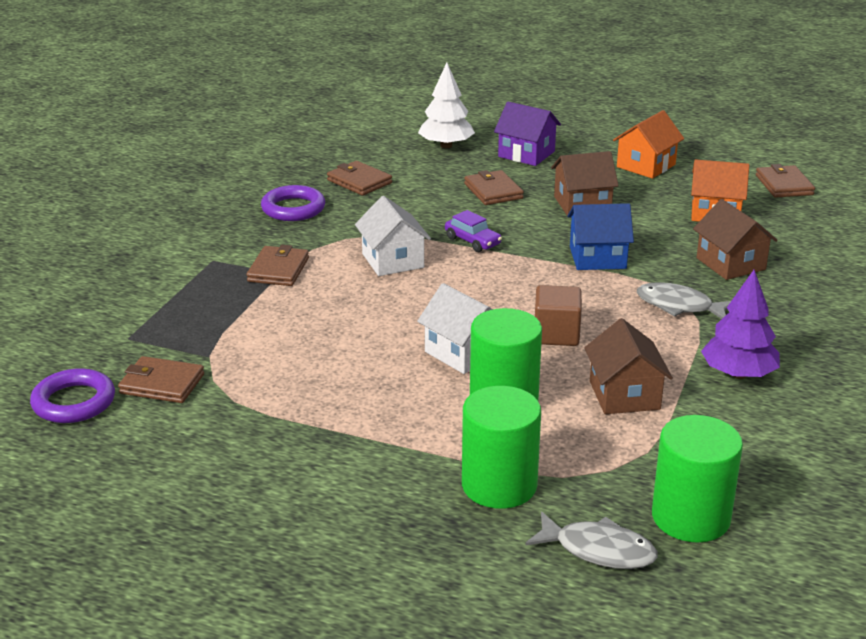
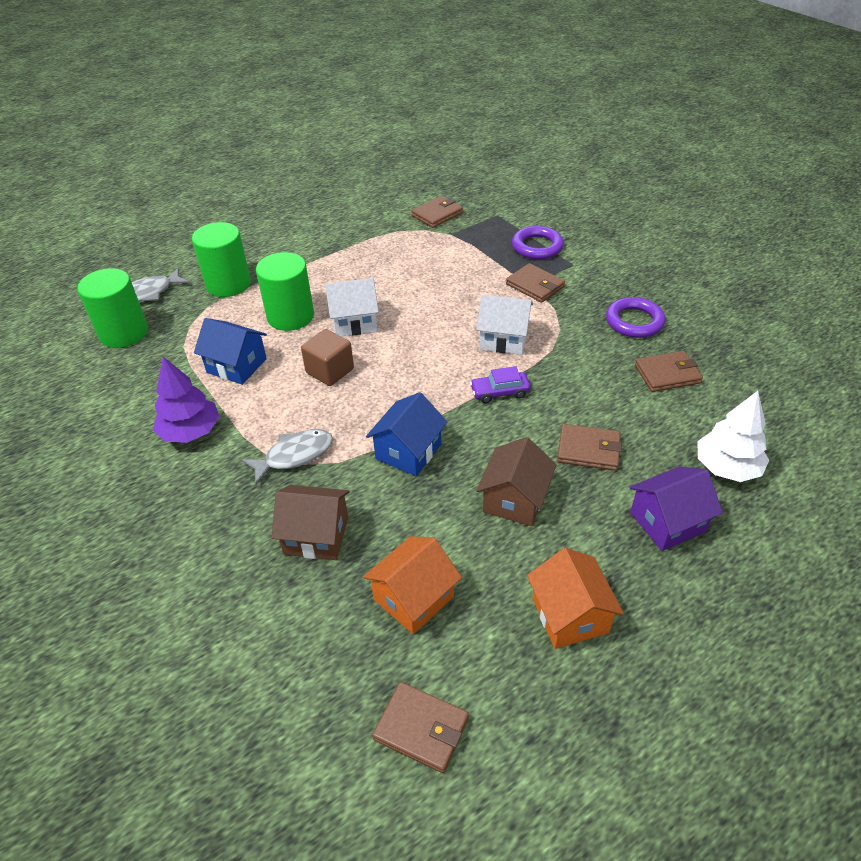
camera: 125 degrees right, 15 degrees up
purple ring [30,368,115,423] -> purple ring moved to [512,226,564,259]
brown house [584,318,673,414] -> blue house [194,318,267,385]

